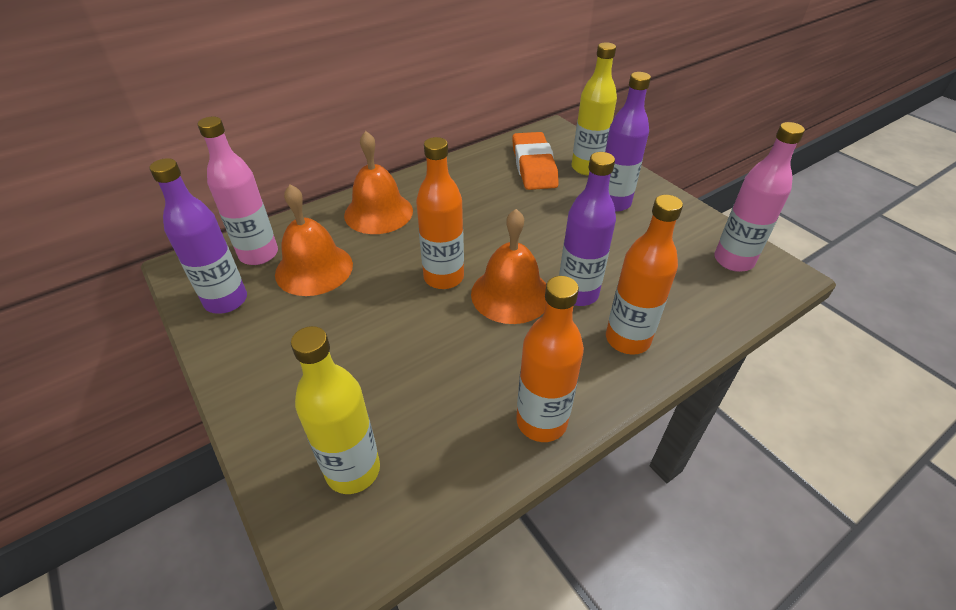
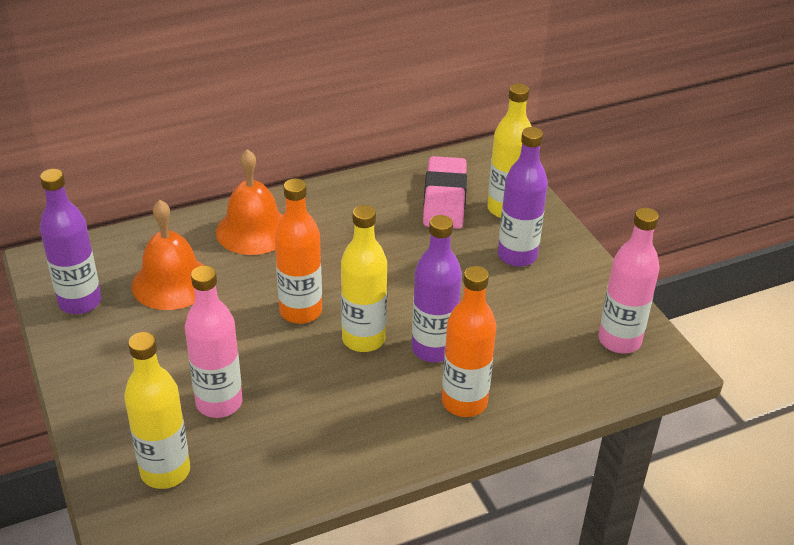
camera: 10 degrees right, 5 degrees down
pink bottle [198,117,278,265] -> pink bottle moved to [185,266,243,418]
orange bell [471,209,546,324] -> yellow bottle [341,205,387,352]
orange eraser [512,132,559,190] -> pink eraser [423,156,467,229]
orange bottle [516,276,584,442] -> none

